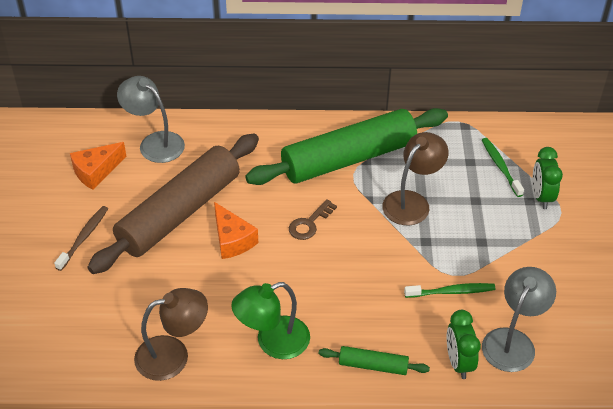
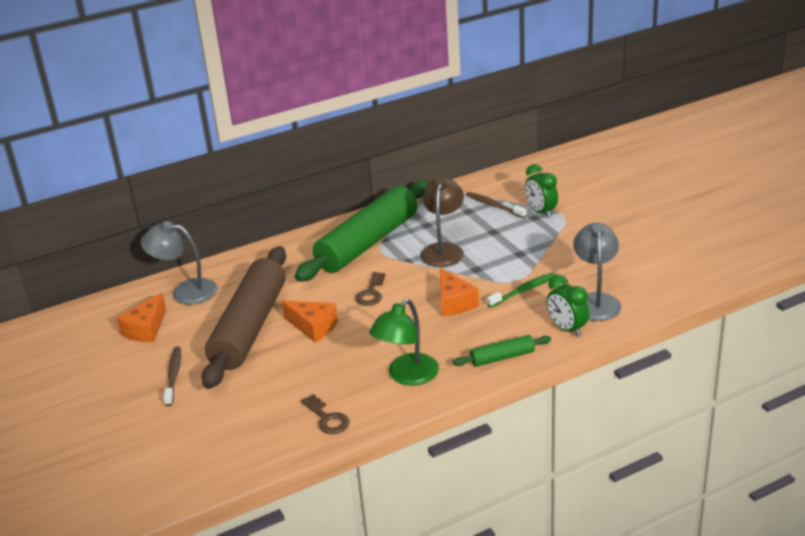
camera: 25 degrees left, 15 degrees down
brown lamp [134,288,208,381] -> brown key [301,394,350,434]
green toothbrush [482,138,524,197] -> brown toothbrush [466,192,527,218]
none -> orange cheese [440,267,479,316]

